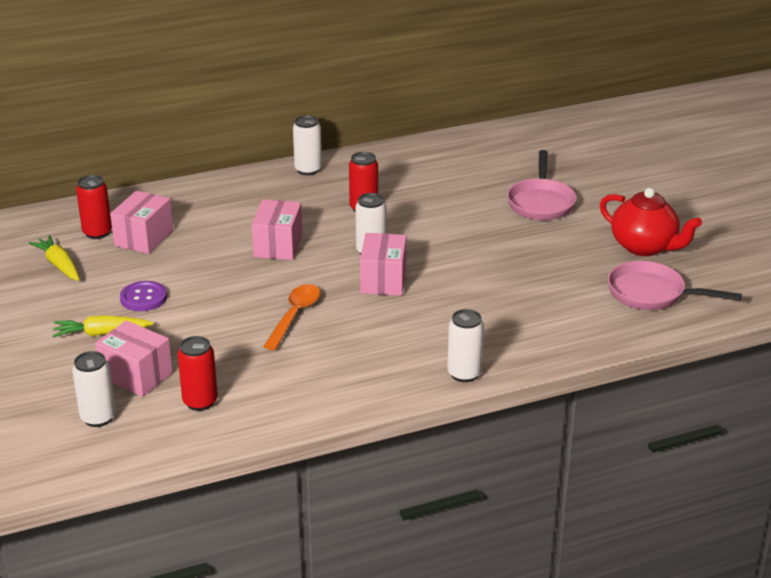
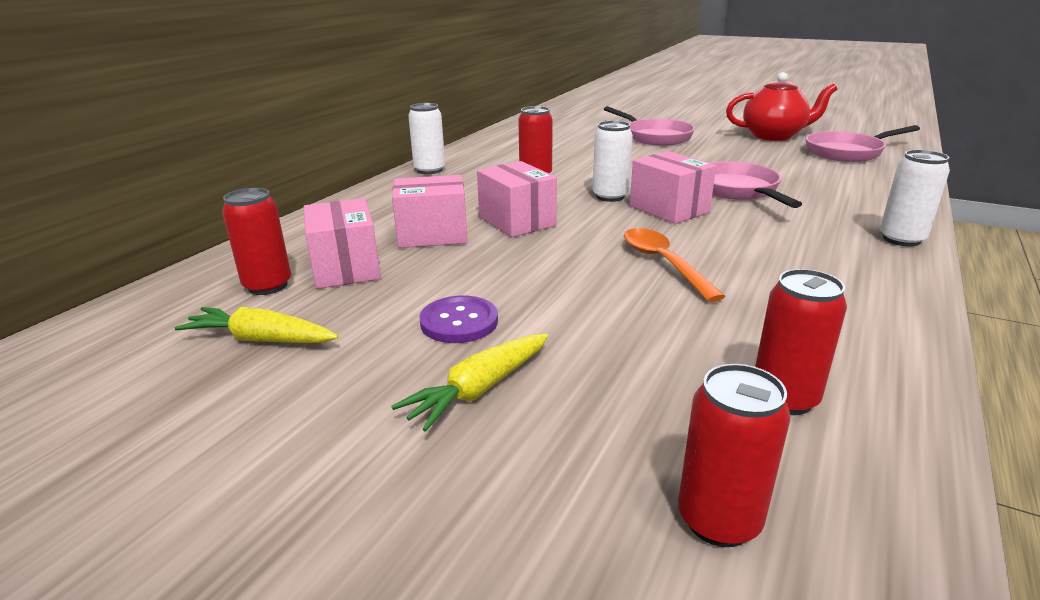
camera: 40 degrees left, 5 degrees down
white can [72,351,116,427] -> red can [678,364,790,547]
pink box [95,321,173,397] -> pink box moved to [392,175,468,248]
none -> pink pan [710,161,802,208]

